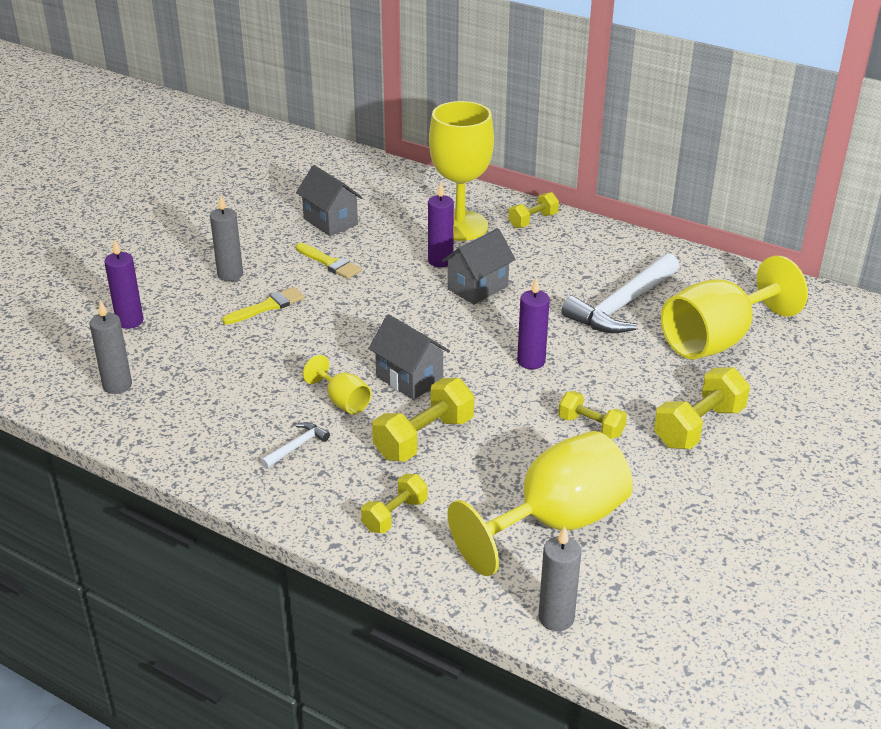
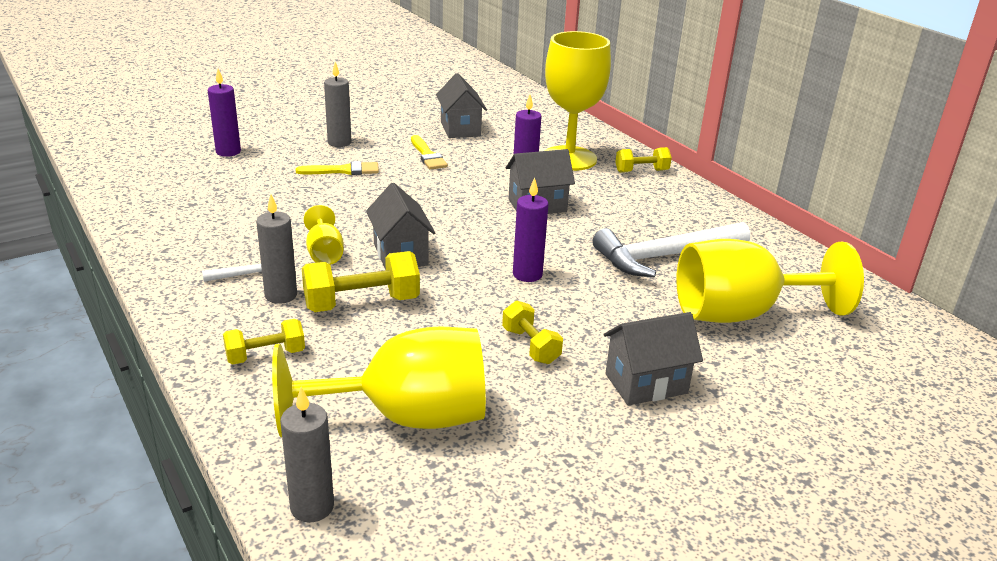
camera: 25 degrees right, 5 degrees down
grey candle [90,300,132,394] -> grey candle moved to [256,194,297,304]
yellow dumbbell [654,367,750,449] -> grey house [603,312,703,405]

